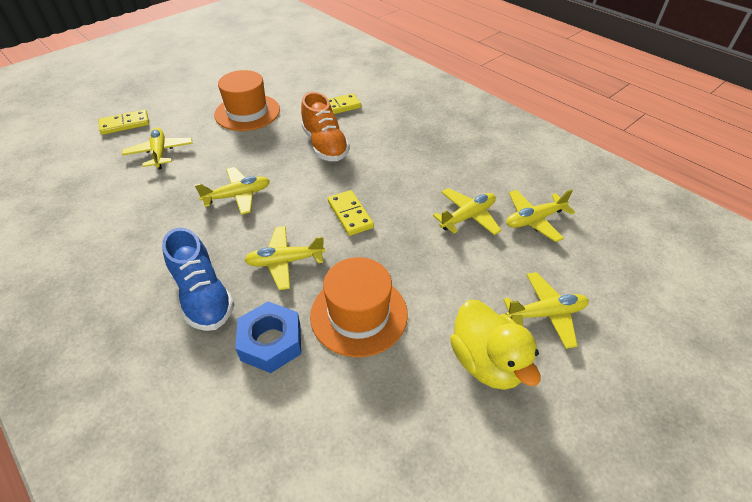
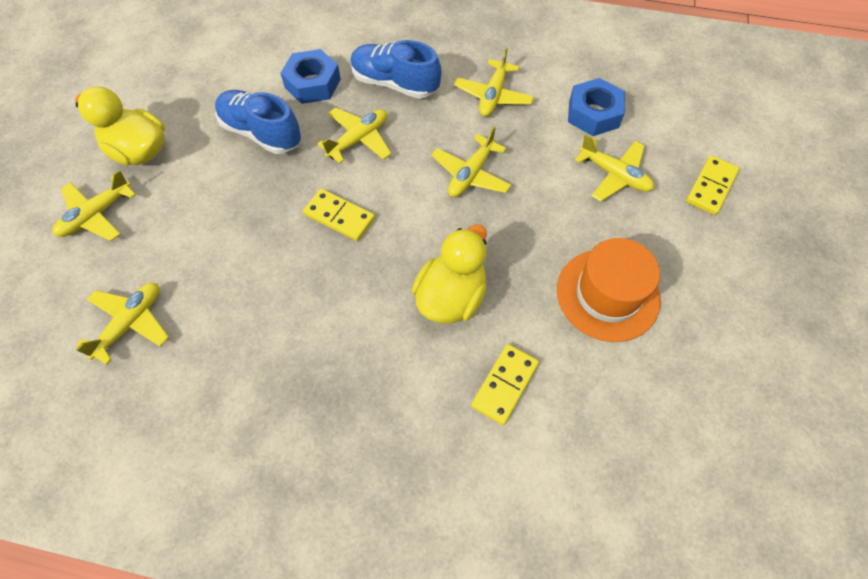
camera: 145 degrees right, 15 degrees up
orange shoe [301,92,350,161] -> yellow duck [412,224,487,324]
orange hat [310,257,408,357] -> blue shoe [215,90,301,154]
yellow plane [433,188,502,235] -> yellow plane moved to [454,47,534,117]
none -> blue nut [568,78,625,136]

